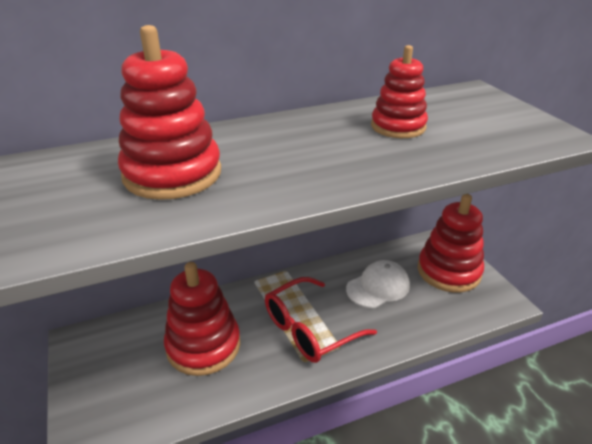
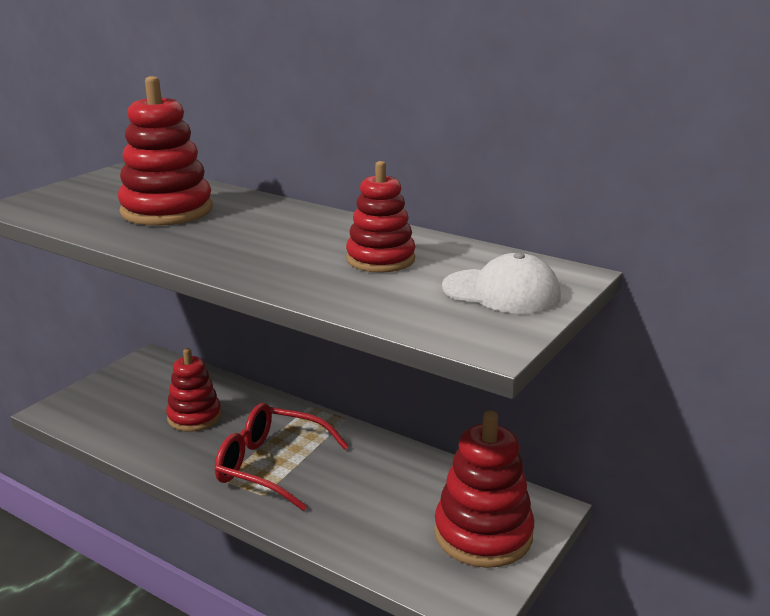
camera: 55 degrees right, 10 degrees down
red stacking toy [164,262,240,376] -> red stacking toy [166,348,221,432], size x0.66
white cap [346,260,410,308] -> white cap moved to [442,252,561,314]

